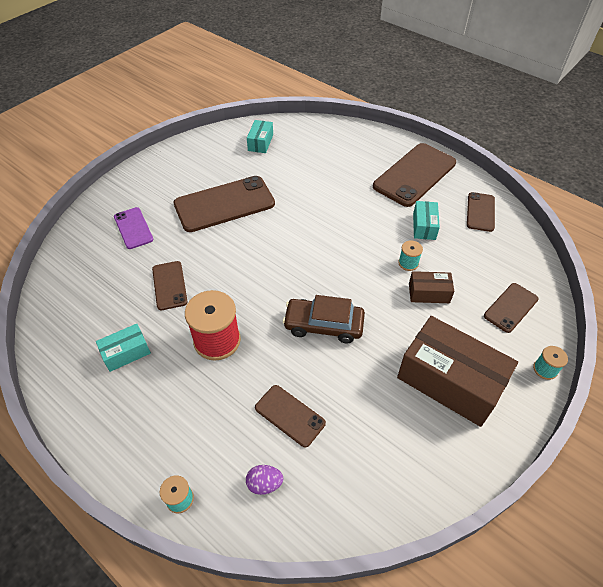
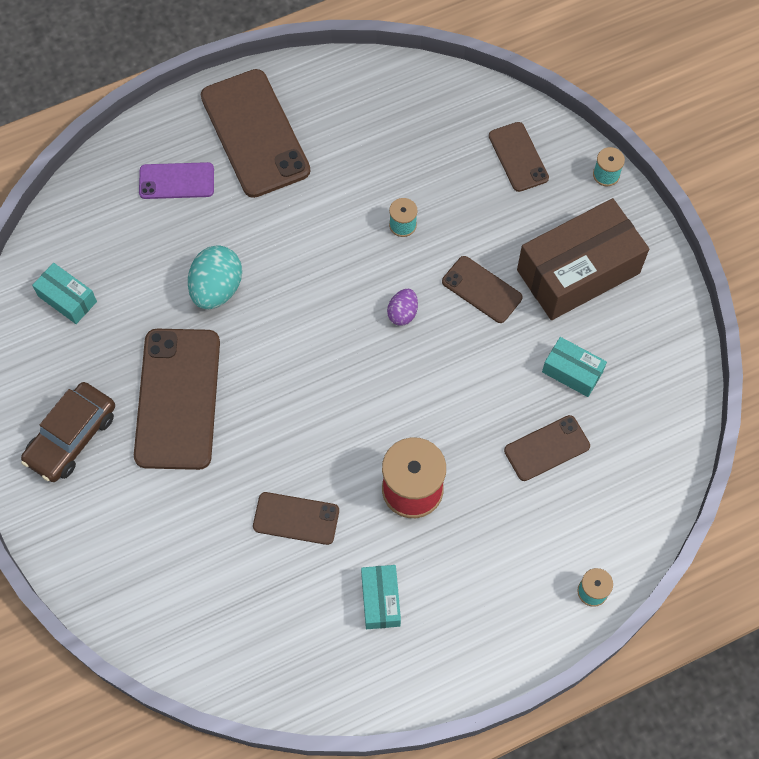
camera: 65 degrees left, 15 degrees up
purple phone [114,207,154,249] -> purple phone moved to [139,162,214,199]
purple egg [246,465,283,495] -> purple egg moved to [387,289,418,326]
brown car [283,295,365,343] -> brown car moved to [21,382,115,482]
brown box [409,271,455,303] -> none
turquoise box [413,201,440,240] -> turquoise box moved to [542,337,607,397]
brown phone [467,192,495,232] -> brown phone moved to [442,256,523,323]
none -> turquoise egg [188,245,242,309]

